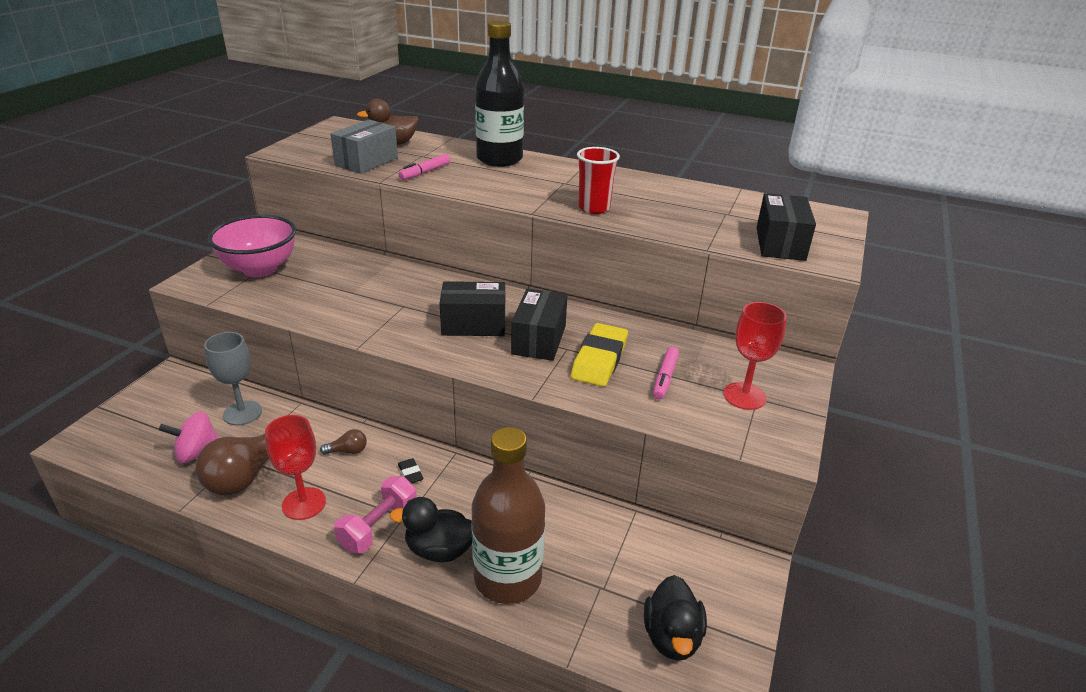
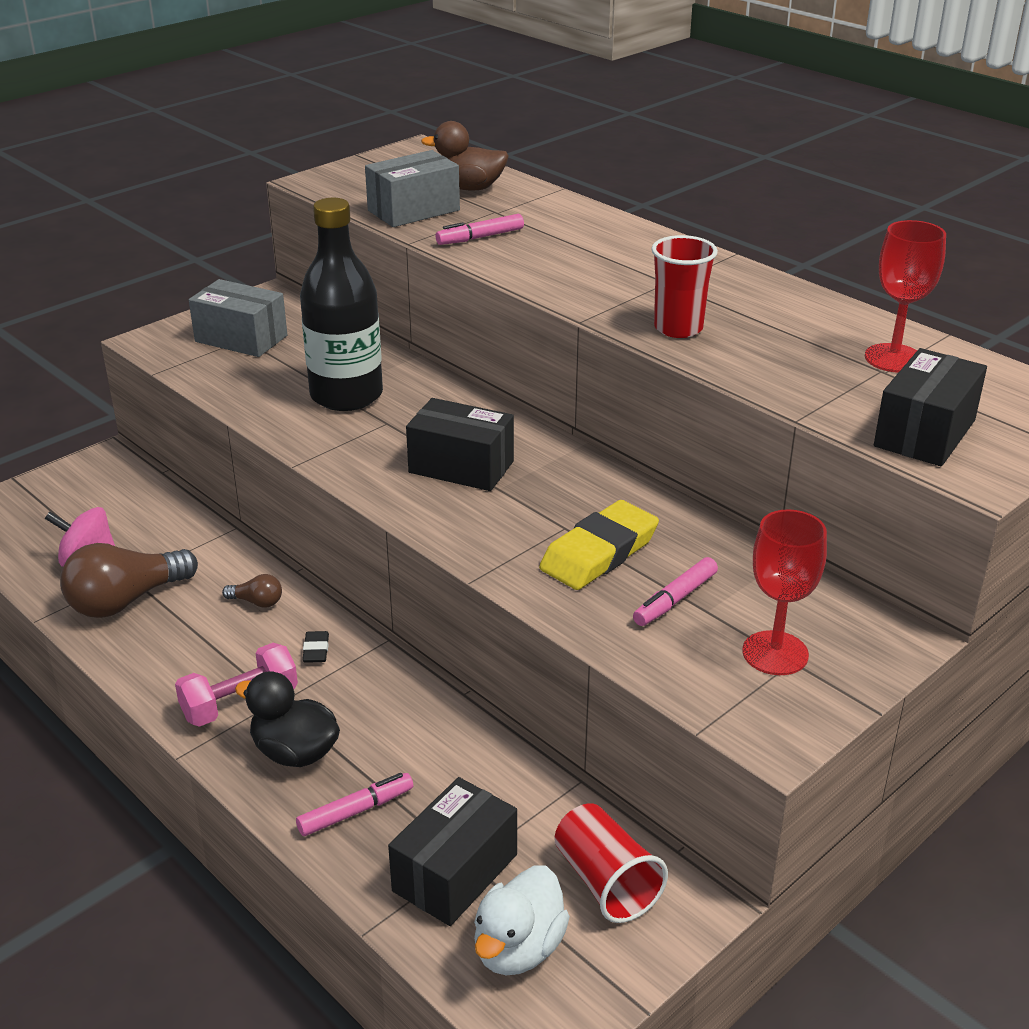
camera: 25 degrees right, 0 degrees up
grey goblet [204,332,262,425] -> none
pink bowl [208,215,296,277] -> grey box [189,279,287,357]
red goblet [265,415,326,520] -> red goblet moved to [865,220,946,373]
brown bottle [472,427,545,604] -> pink marker [296,773,413,836]
black bottle [475,21,524,167] -> black bottle moved to [300,198,383,411]
black box [511,289,567,361] -> black box moved to [388,777,517,926]
black duck [644,575,707,661] -> white duck [474,866,570,975]
none -> red cup [555,803,668,923]

